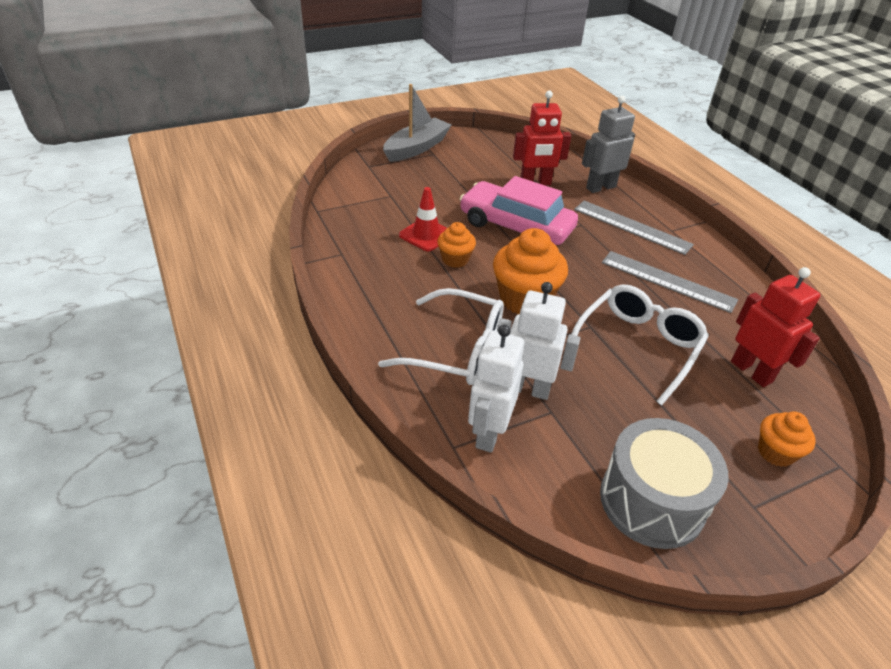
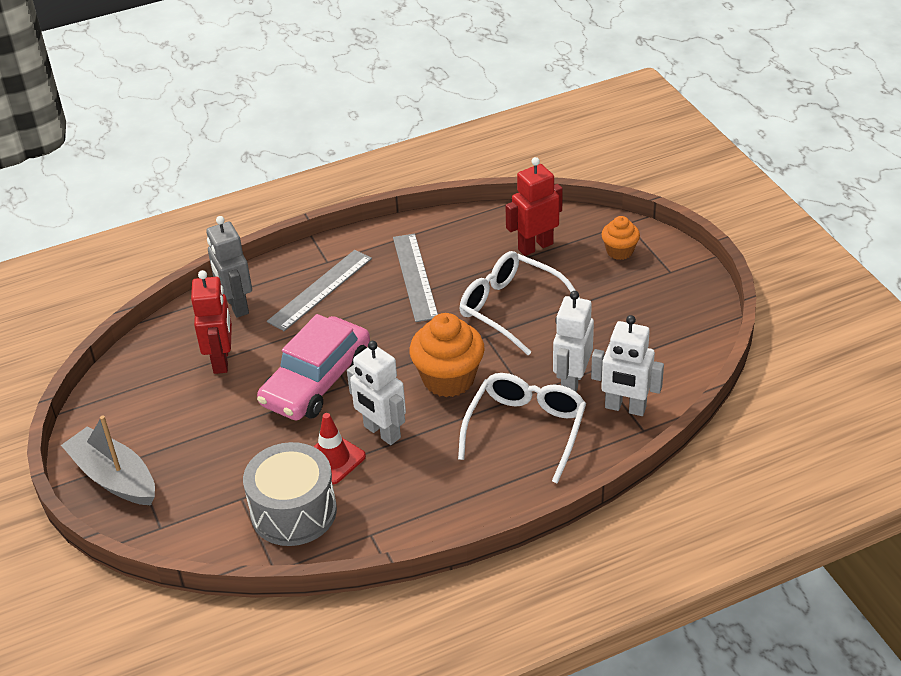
camera: 85 degrees left, 0 degrees up
orange cupcake [437,222,476,268] -> white robot [347,341,406,445]
grey drum [600,418,729,549] -> grey drum moved to [243,442,337,546]
grey ruler [602,251,738,313] -> grey ruler turned 45 degrees counterclockwise [393,234,438,322]

